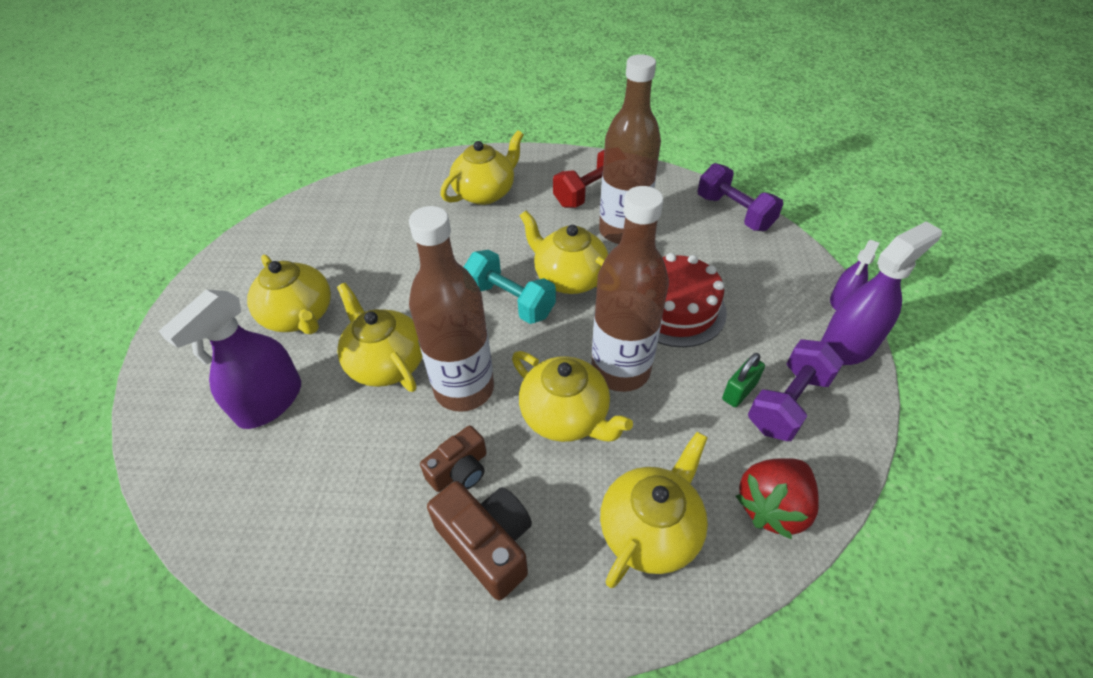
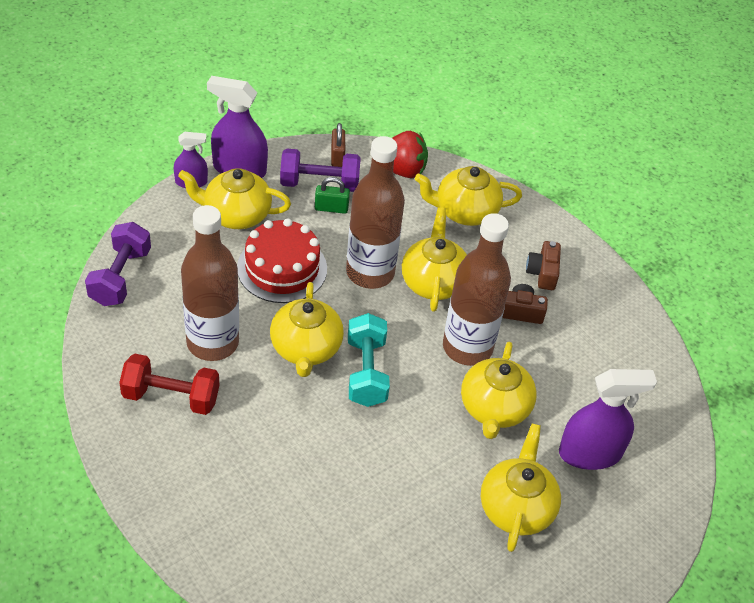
camera: 135 degrees left, 0 degrees up
brown camera [427,481,532,600] -> brown camera [526,241,561,290], size x0.66
yellow teapot [440,130,524,205] -> yellow teapot moved to [178,168,291,229]
none -> brown padlock [331,123,345,167]

